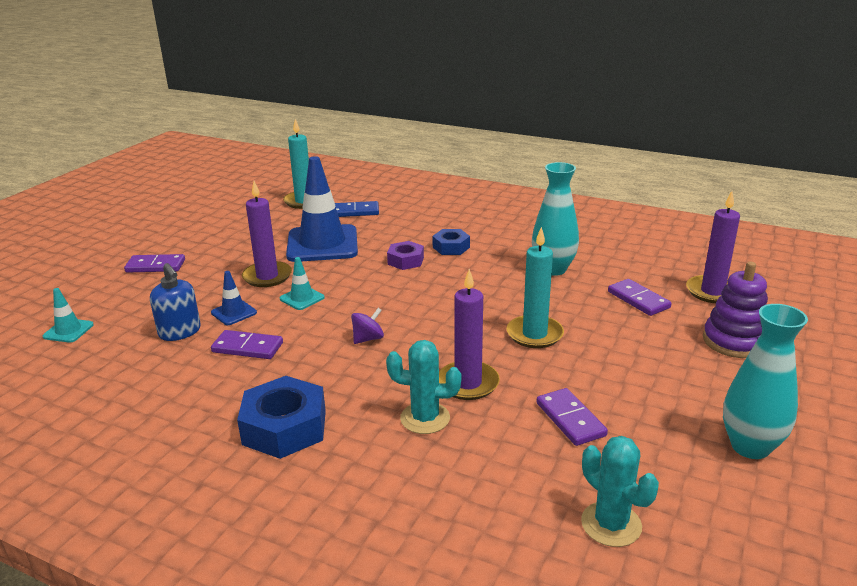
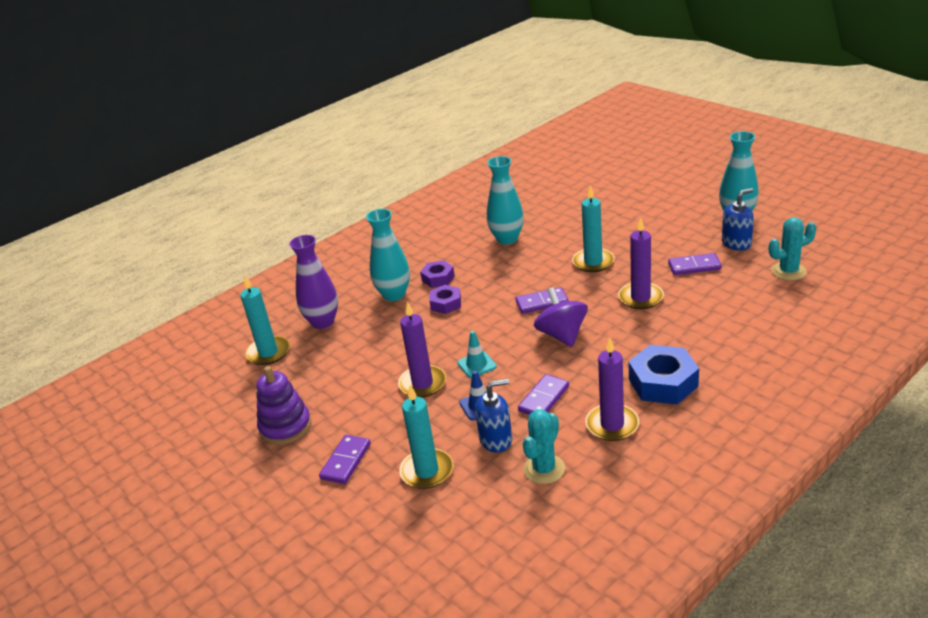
camera: 65 degrees left, 5 degrees up
turquoise traffic cone [43,288,94,343] -> none
blue traffic cone [286,156,358,262] -> none
blue domino [335,201,379,217] -> purple vase [289,235,338,329]
purple spinning top [351,308,384,344] -> purple spinning top [534,287,588,347], size x1.79
turquoise cactus [386,340,462,434] -> turquoise cactus moved to [523,409,565,484]
blue nut [432,229,470,255] -> purple nut [420,260,455,288]
purple domino [608,279,671,316] -> purple domino moved to [515,287,569,314]
purple candle [686,191,740,303] -> purple candle moved to [585,338,639,441]
purple stacking toy [703,261,768,358] -> purple stacking toy moved to [256,366,311,445]
none -> turquoise vase [366,209,410,301]
none -> turquoise candle [399,385,453,489]
none -> blue soap dispenser [722,188,754,251]

